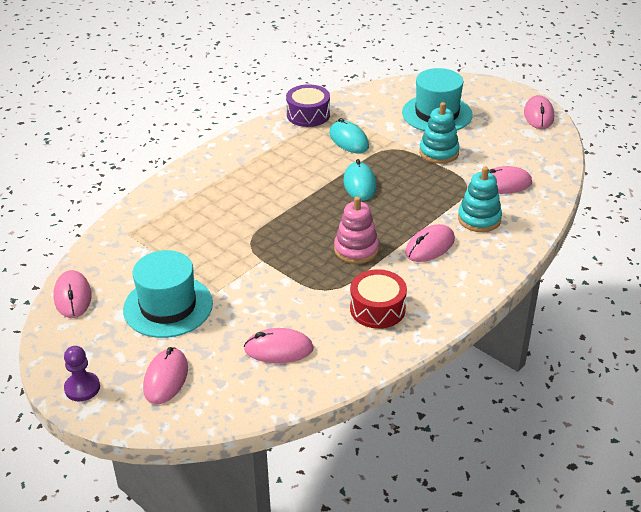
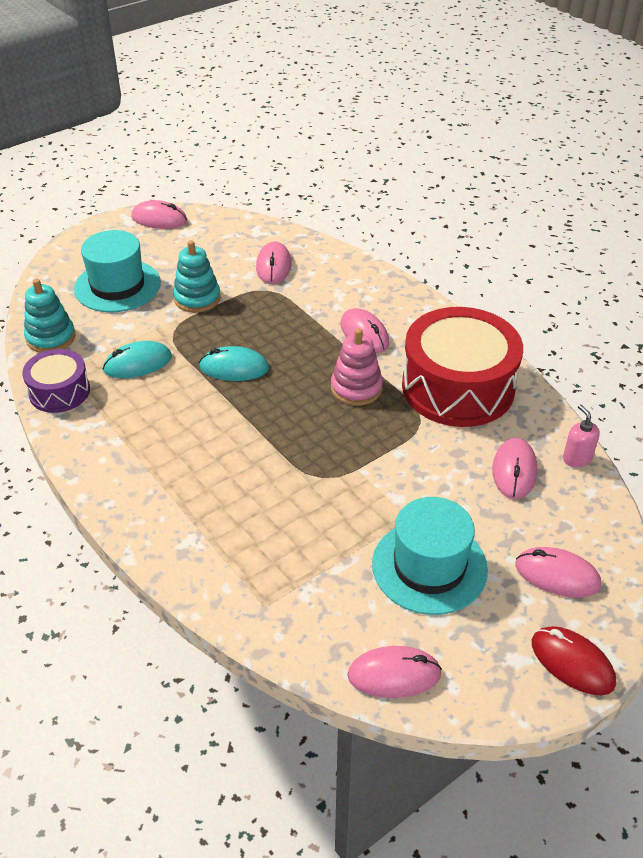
camera: 80 degrees left, 5 degrees up
purple pawn [64,346,100,402] -> red mouse [532,626,616,695]
red drum [350,269,407,329] -> red drum [402,307,523,427], size x1.88
turquoise stacking toy [458,167,502,232] -> turquoise stacking toy moved to [24,279,75,353]
none -> pink soap dispenser [563,404,600,467]

